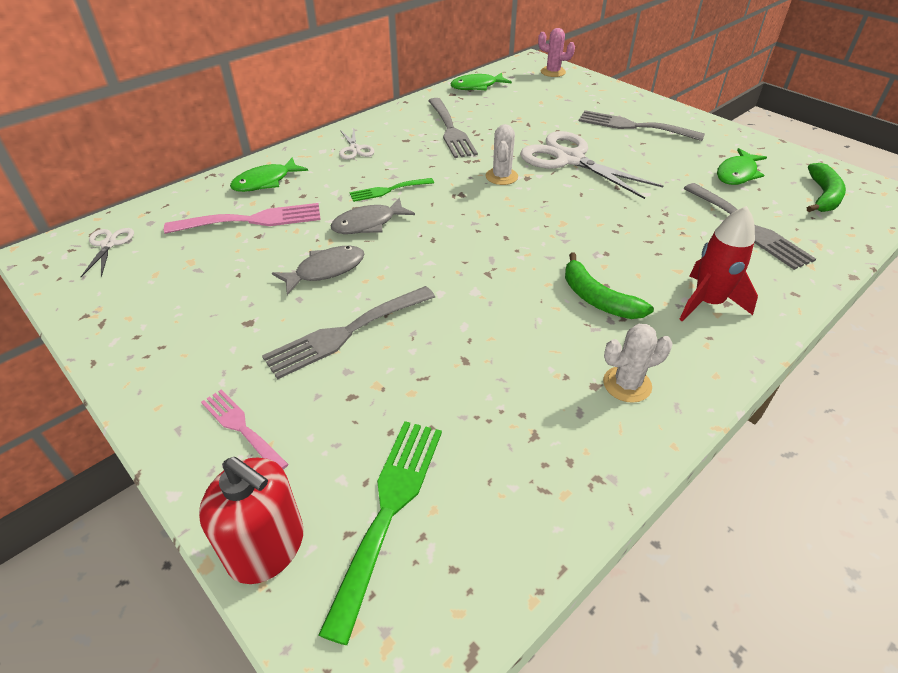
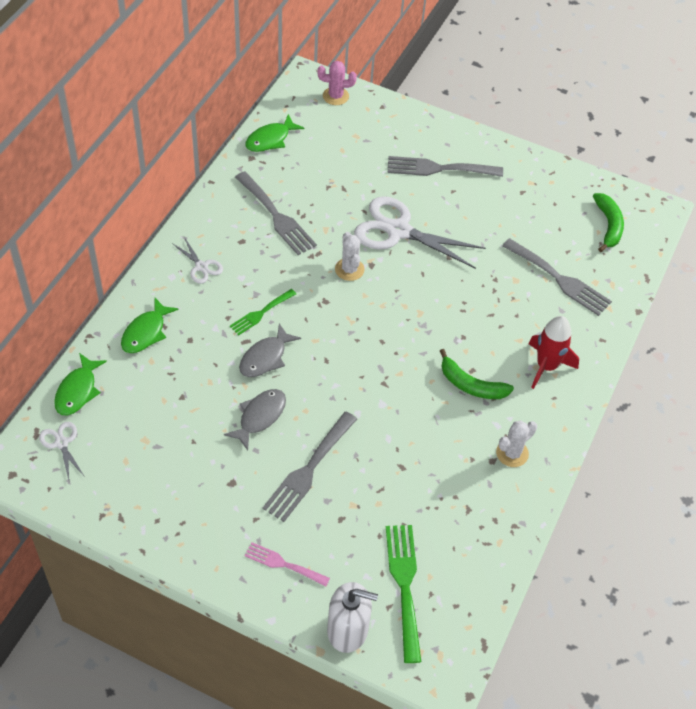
camera: 25 degrees left, 10 degrees up
pink fork [164,203,321,234] -> none
red soap dispenser [199,457,304,584] -> white soap dispenser [327,582,378,653]
green fish [717,148,767,185] -> green fish moved to [54,353,107,415]

